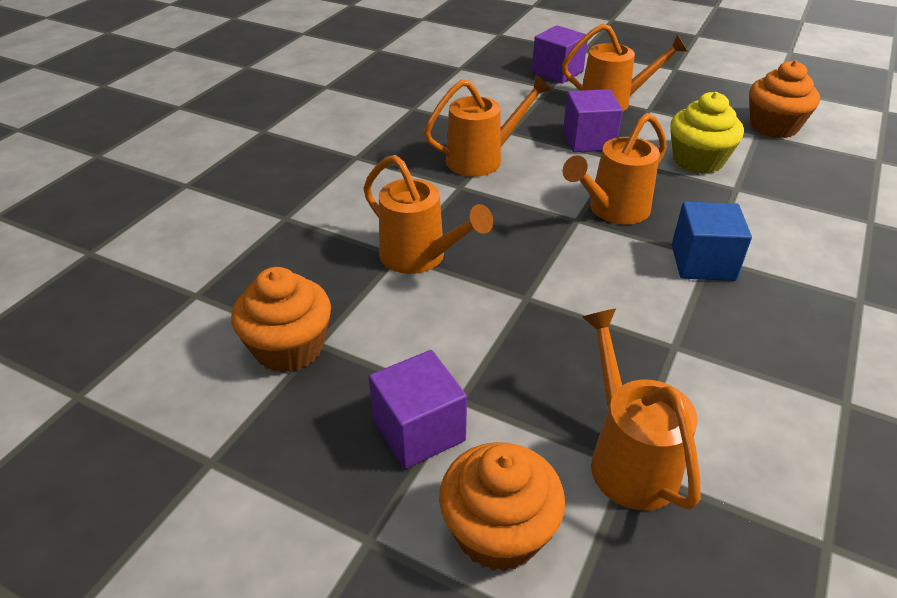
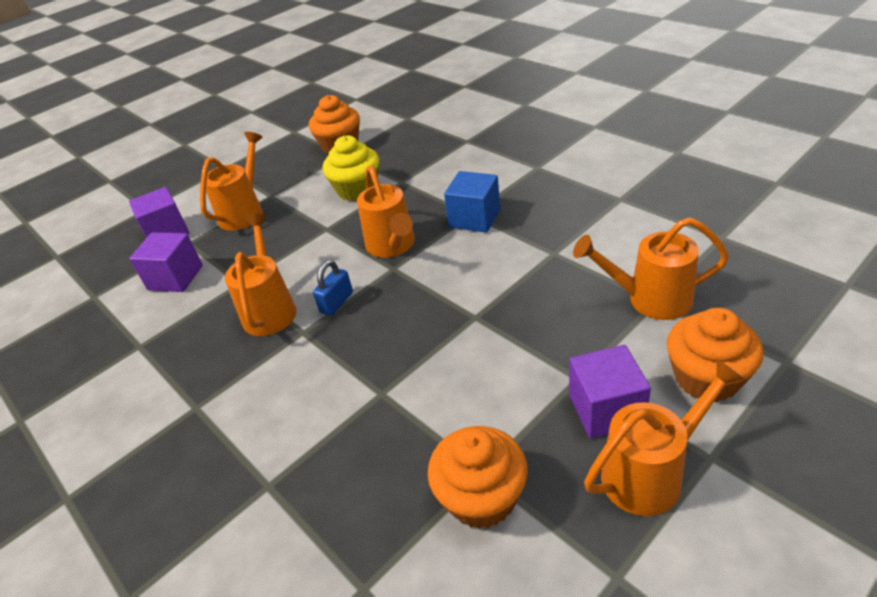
camera: 65 degrees left, 0 degrees up
orange watering can [363,155,493,274] -> orange watering can moved to [584,359,744,516]
purple cube [563,89,623,152] -> purple cube moved to [129,232,203,292]
none -> blue padlock [313,260,353,316]

